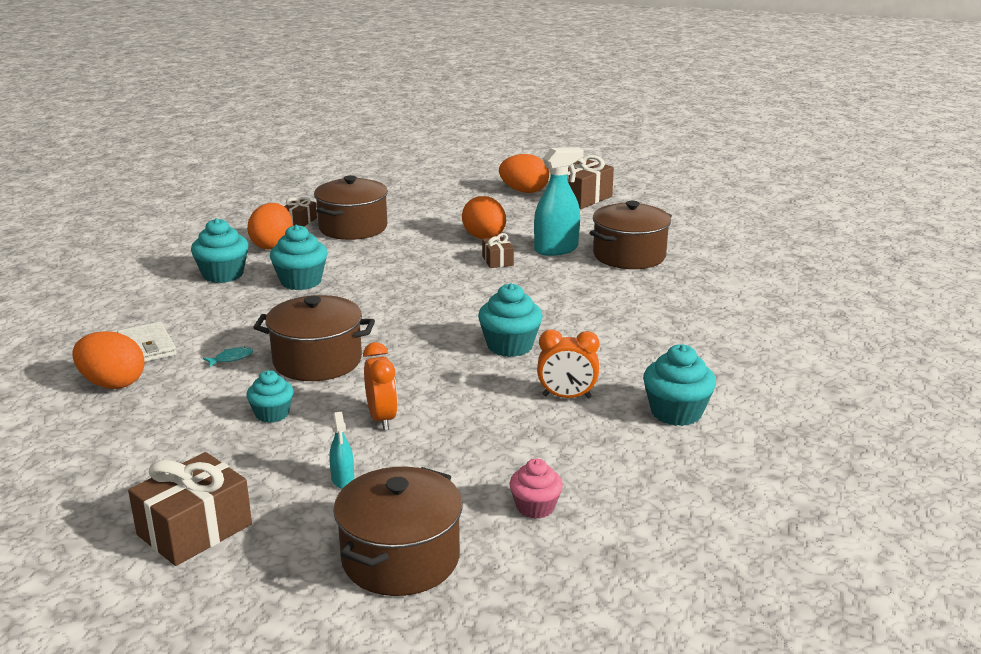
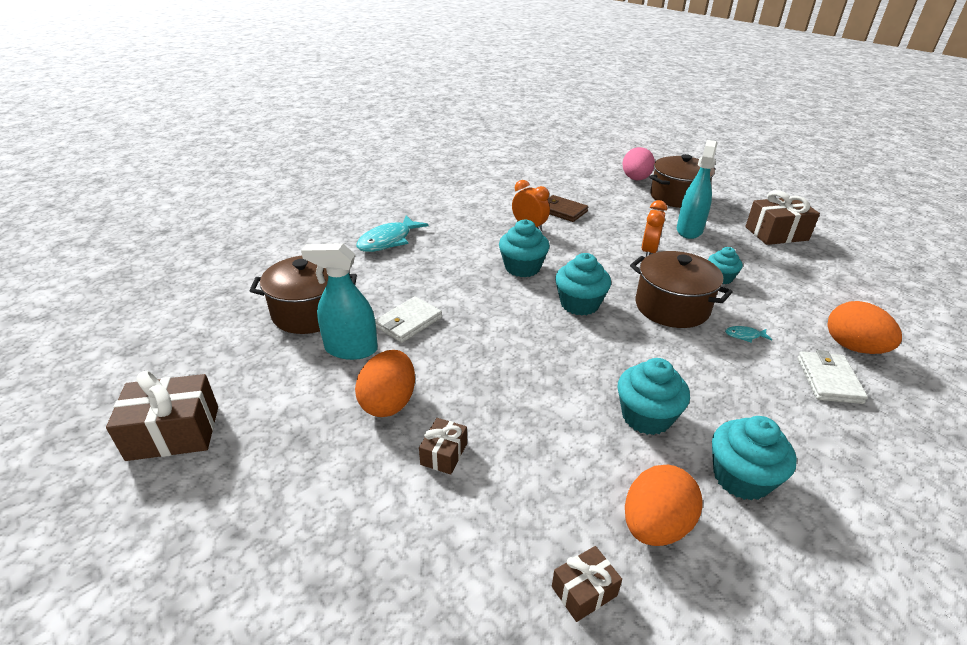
camera: 145 degrees left, 10 degrees up
brown pot [314,175,388,240] -> none
turquoise spray bottle [329,412,354,489] -> turquoise spray bottle [677,140,717,239], size x2.02
brown gift [482,233,514,268] -> brown gift moved to [419,418,467,475]
orange egg [499,154,549,193] -> none
pink cupcake [509,459,563,519] -> none
turquoise cupcake [643,344,716,426] -> turquoise cupcake moved to [555,253,611,315]
none -> turquoise fish [356,215,429,252]
none -> white wallet [375,296,442,343]
none -> brown wallet [548,195,588,222]
none -> pink egg [622,147,655,180]

